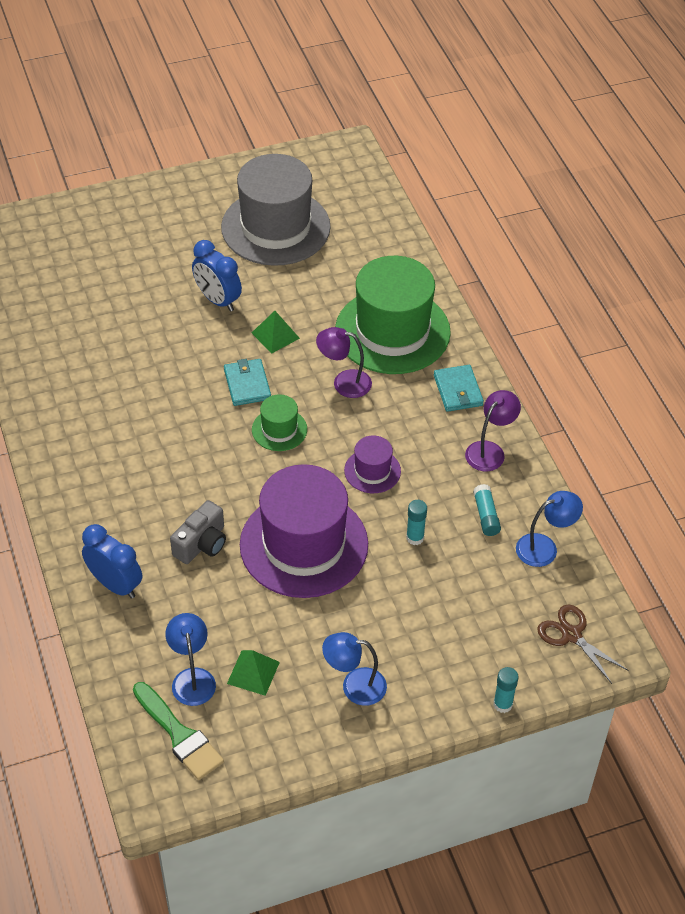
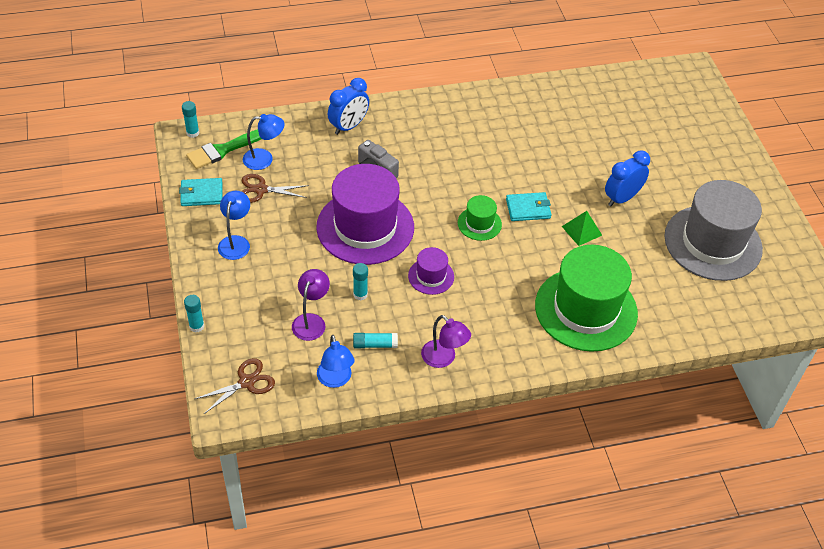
camera: 95 degrees right, 0 degrees up
green pyramid [227,650,280,696] -> brown scissors [241,174,309,203]
purple lamp [316,327,372,398] -> purple lamp moved to [292,269,330,341]
turquoise wallet [434,365,484,412] -> turquoise wallet moved to [179,178,222,206]
none -> turquoise glue stick [182,101,199,138]

